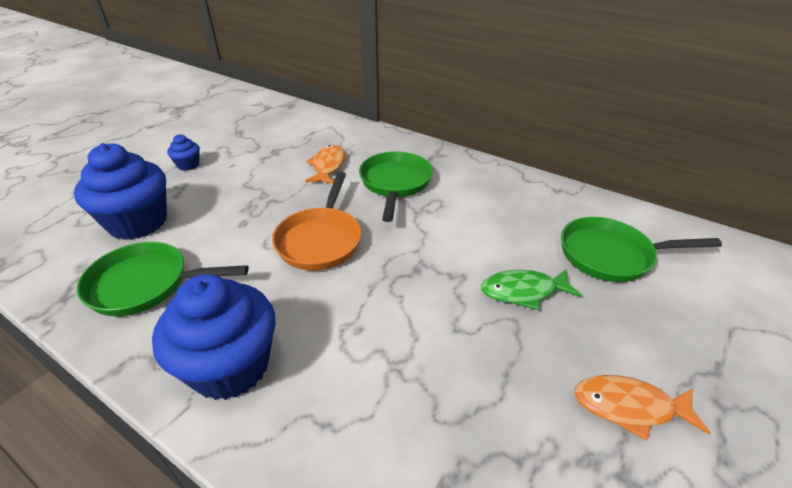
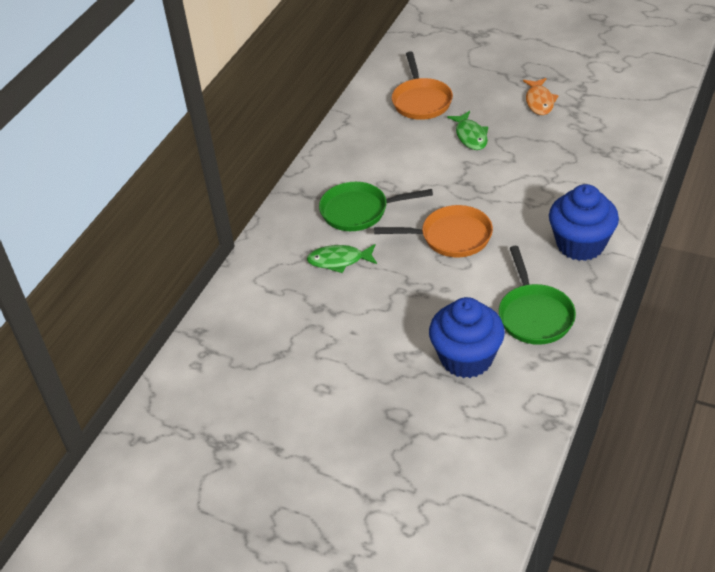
camera: 95 degrees left, 5 degrees up
blue cupcake [167,134,200,171] -> none
orange fish [305,145,345,184] -> green fish [307,244,377,273]
green pan [561,217,722,282] -> orange pan [392,51,453,120]

